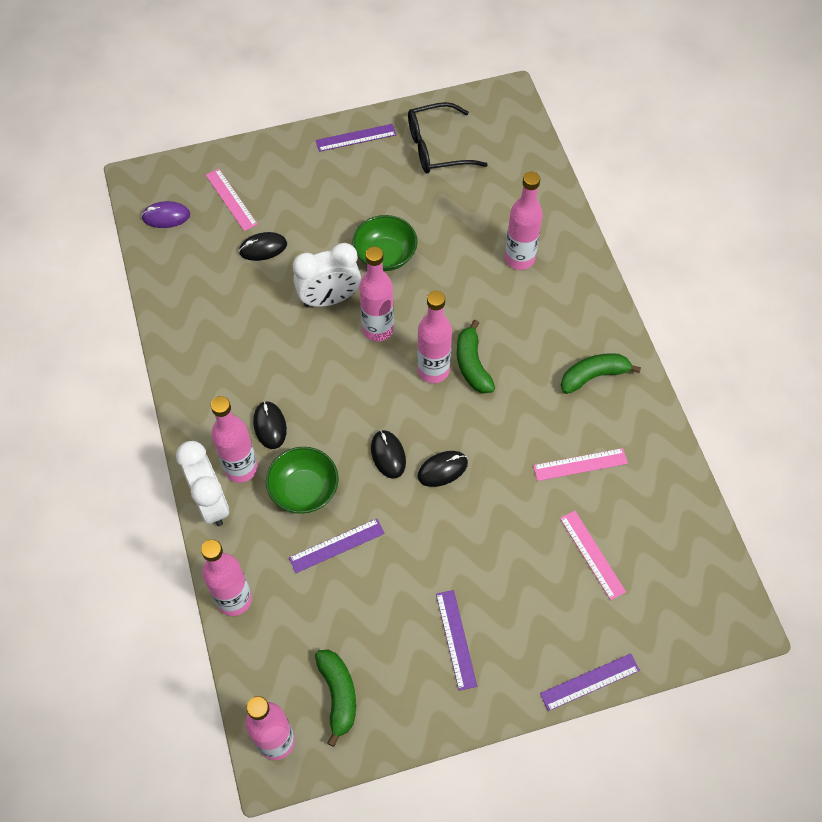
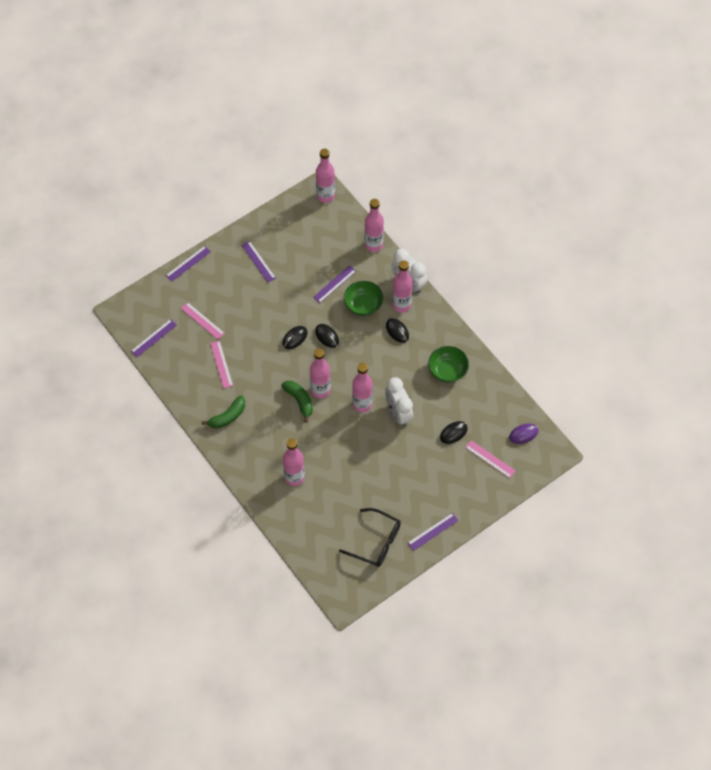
camera: 160 degrees right, 0 degrees up
white clock [293,243,361,307] -> white clock turned 75 degrees counterclockwise [385,377,413,427]
green banana [315,650,356,747] -> none
green bowl [353,215,418,271] -> green bowl moved to [428,346,469,382]
black glasses [408,102,488,174] -> black glasses turned 60 degrees clockwise [339,508,401,567]
pink ruler [533,448,628,481] -> pink ruler turned 75 degrees counterclockwise [210,341,233,388]
none -> purple ruler [131,319,177,357]

